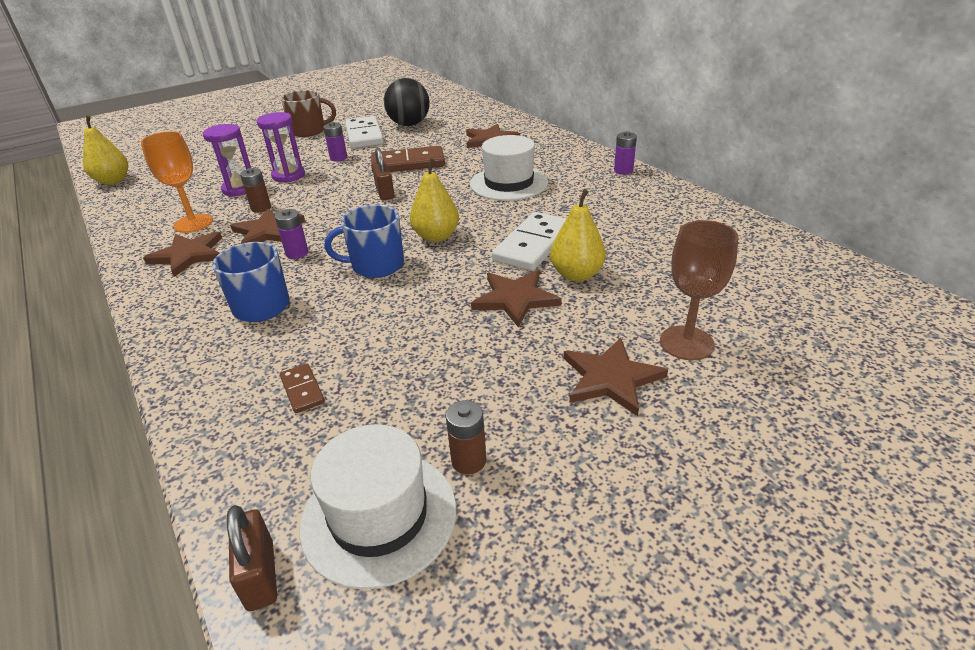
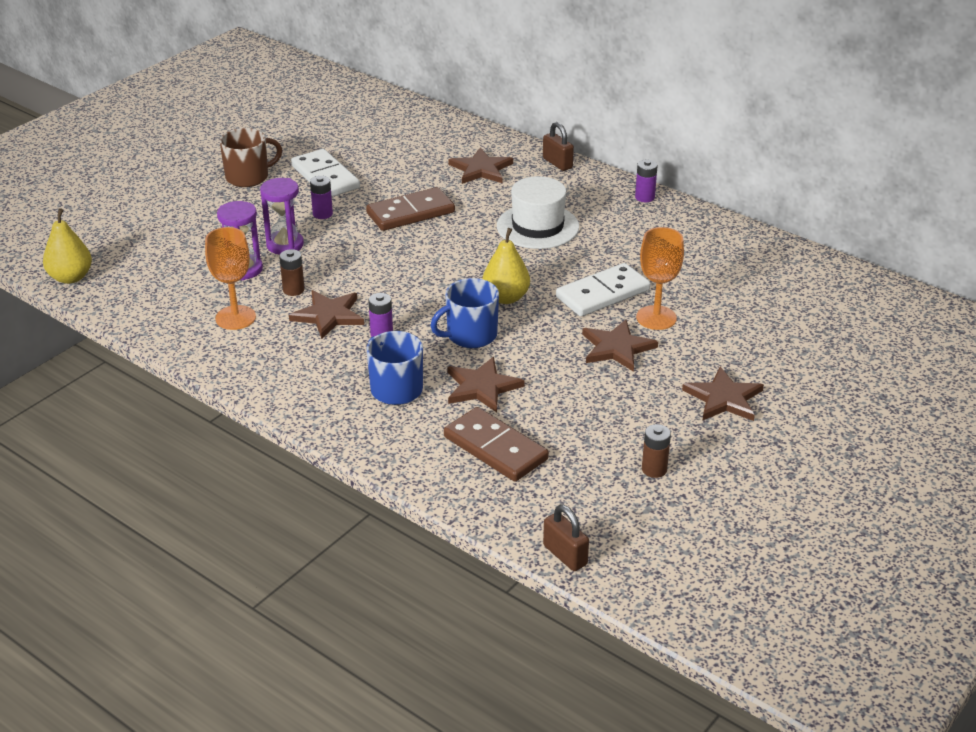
camera: 20 degrees left, 0 degrees up
brown star [143,231,222,277] -> brown star moved to [448,357,525,412]
brown domino [280,363,325,413] -> brown domino [444,407,549,482], size x2.03
white hat [300,424,456,590] -> none
brown padlock [372,148,394,200] -> brown padlock moved to [543,122,574,171]
black ball [384,78,430,126] -> none
white domino [492,212,567,271] -> white domino turned 45 degrees clockwise [556,263,650,317]
yellow pear [550,189,606,281] -> orange goblet [636,227,684,330]
brown goblet [660,220,738,360] -> none

